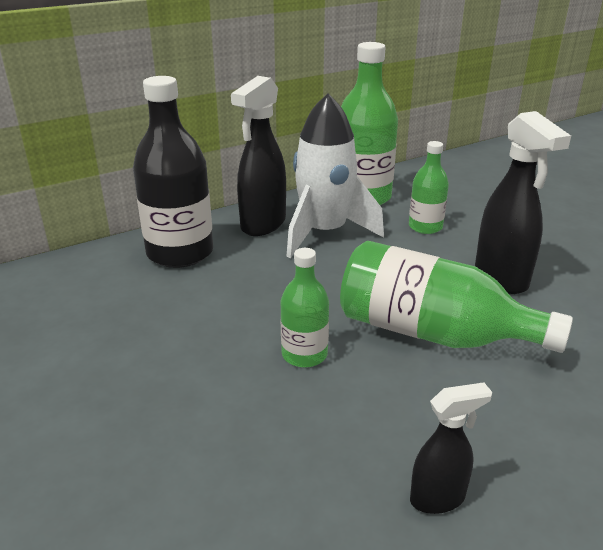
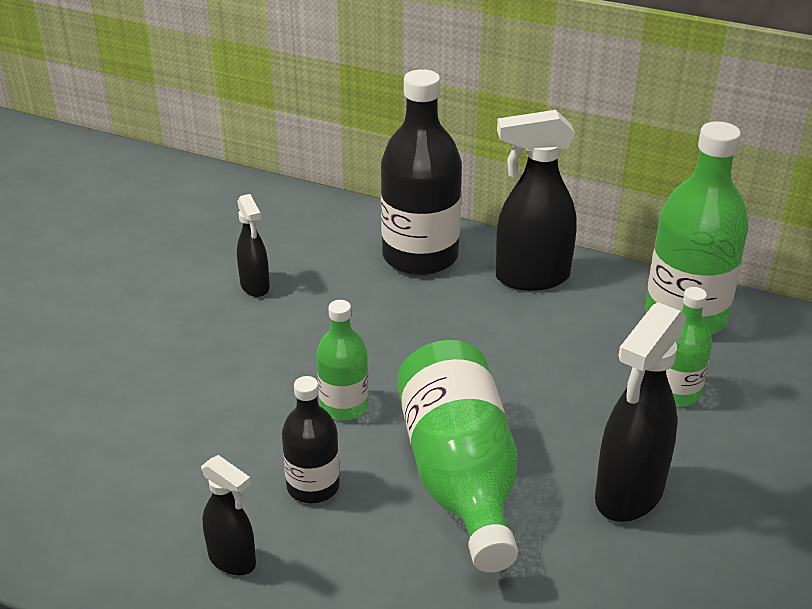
camera: 55 degrees right, 5 degrees up
white rocket [286,93,384,258] -> none
none -> black spray bottle [237,194,270,297]
none -> black bottle [282,376,340,503]

